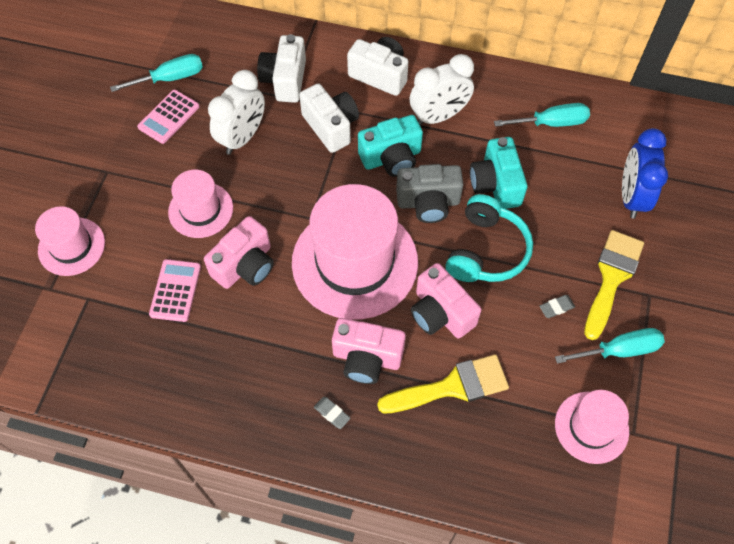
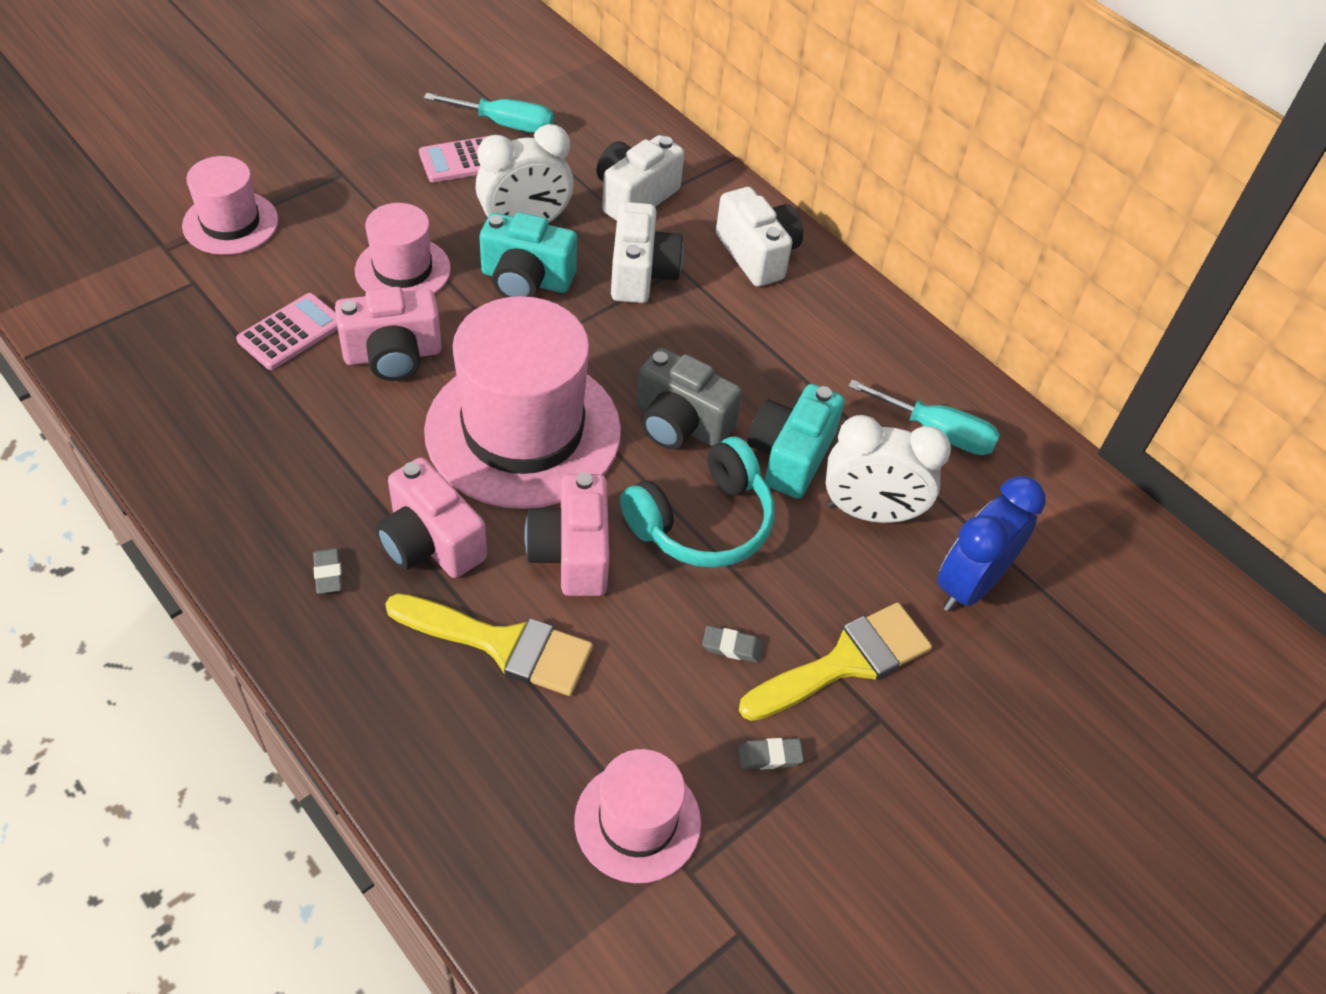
camera: 30 degrees right, 10 degrees down
turquoise camera [358,115,423,177] -> turquoise camera moved to [480,212,577,298]
white clock [410,54,474,126] -> white clock moved to [826,415,951,523]
turquoise screwdriver [555,328,665,364] -> grey eraser [738,738,804,770]

